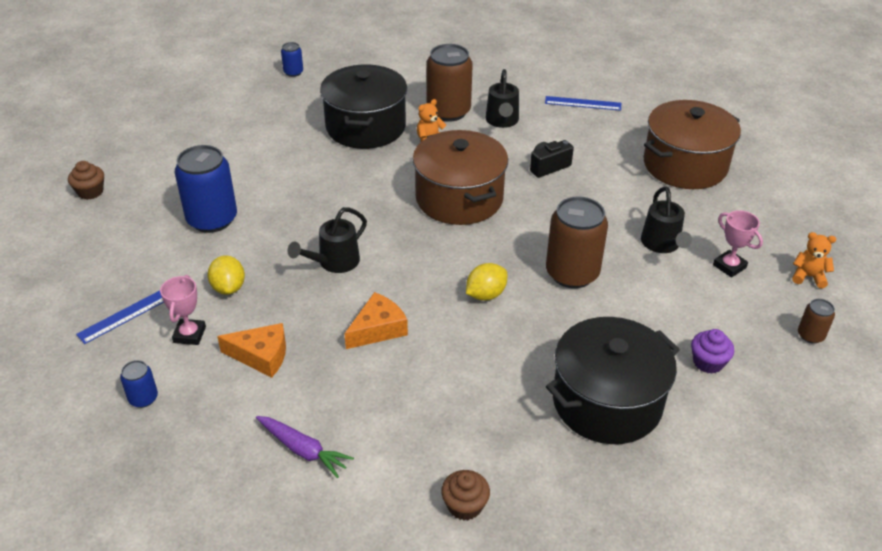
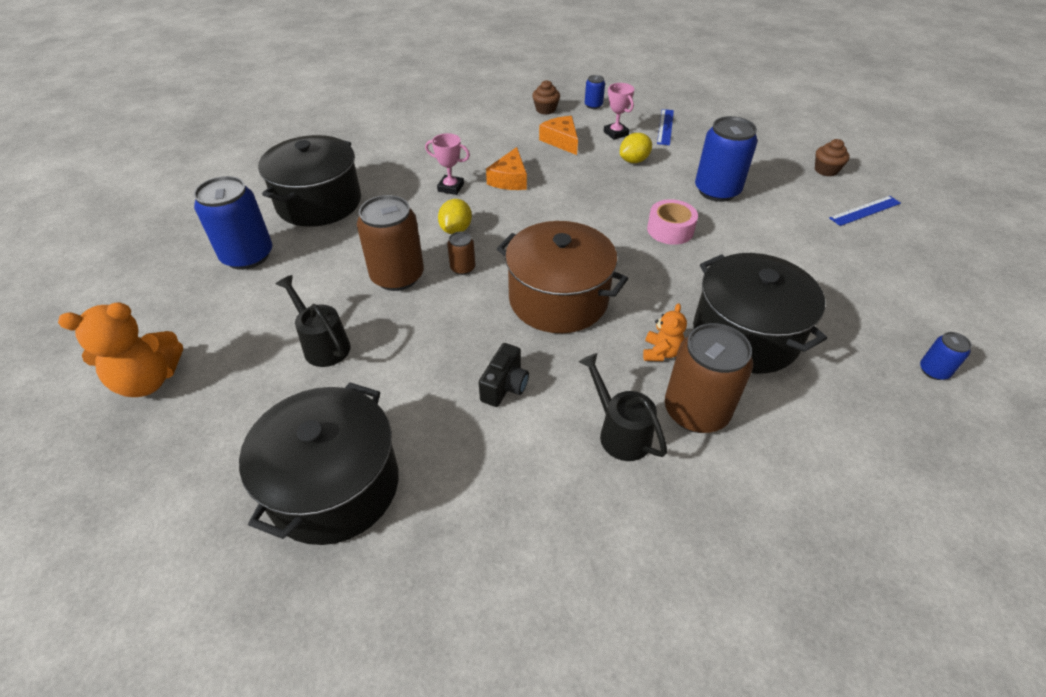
camera: 145 degrees right, 5 degrees up
yellow lemon [207,255,245,295] -> yellow lemon turned 75 degrees counterclockwise [620,133,652,163]
orange cheese [217,323,286,378] -> orange cheese turned 90 degrees clockwise [539,116,578,155]
purple carrot [256,416,354,478] -> none
black watering can [287,207,367,273] -> none
brown cupcake [441,470,490,520] -> brown cupcake moved to [532,80,560,115]
blue ruler [545,96,621,111] -> blue ruler moved to [829,196,901,226]
brown pot [643,100,741,189] -> black pot [239,382,399,545]
purple cupcake [691,329,734,374] -> blue can [194,176,272,270]
pink trophy [713,210,763,277] -> pink trophy moved to [425,133,470,195]
orange teddy bear [792,232,836,288] -> orange teddy bear [58,302,183,397], size x1.81
brown can [798,299,835,344] -> brown can moved to [447,232,475,275]
none -> pink tape [647,199,698,245]

